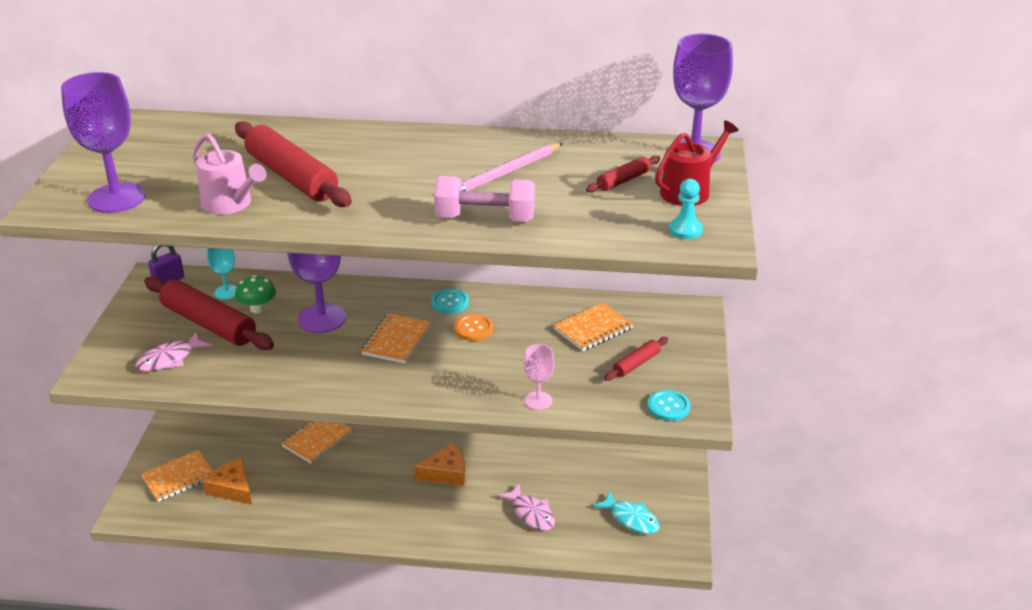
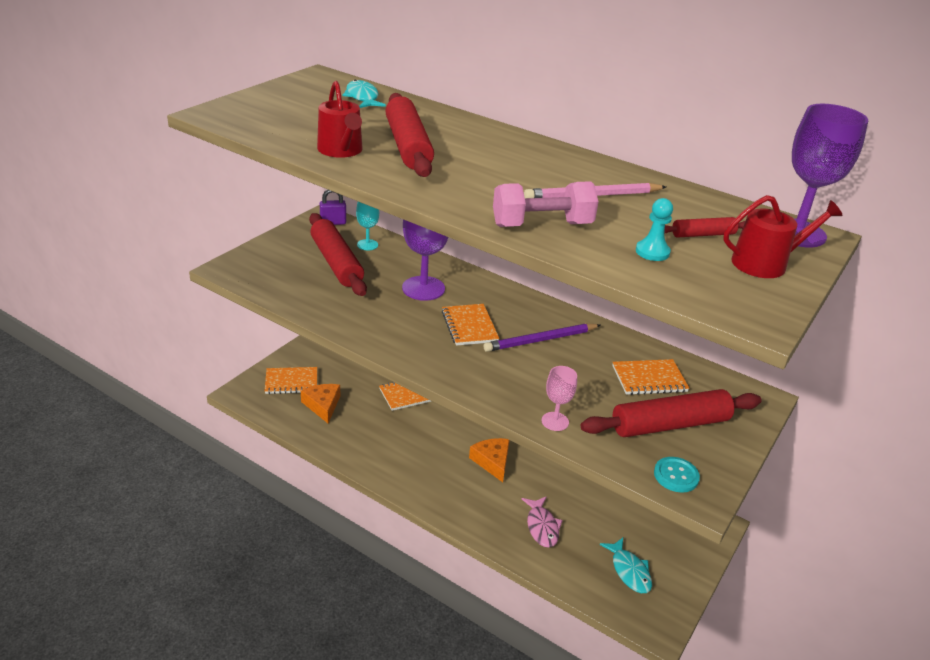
camera: 25 degrees right, 0 degrees up
purple goblet [61,72,146,213] -> none
pink fish [135,331,212,372] -> none
pink watering can [193,133,267,215] -> red watering can [317,81,363,158]
green mushroom [235,275,276,313] -> none
orange notebook [361,313,431,364] -> orange notebook turned 60 degrees counterclockwise [442,304,500,346]
orange cheese [414,443,466,486] -> orange cheese turned 120 degrees counterclockwise [469,438,509,482]
turquoise button [431,288,469,314] -> none
pink dumbbell [434,176,535,222] -> pink dumbbell turned 45 degrees counterclockwise [493,181,598,227]
orange button [454,314,493,341] -> purple pencil [484,324,600,352]
red rolling pin [604,337,668,381] -> red rolling pin [581,389,762,437], size x2.06
turquoise pawn [669,179,703,239] -> turquoise pawn moved to [636,198,673,261]
none -> turquoise fish [342,79,386,108]

